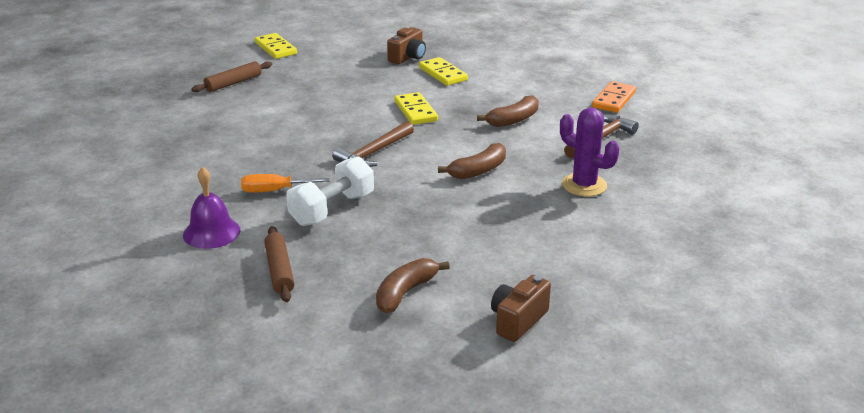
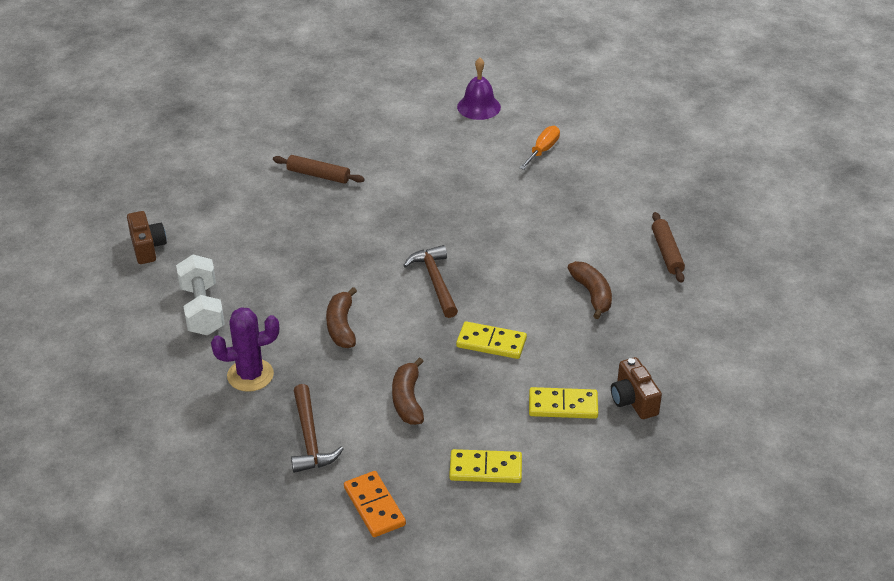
camera: 125 degrees right, 10 degrees up
purple bell [183,167,241,249] -> purple bell moved to [457,58,501,120]
orange screwdriver [241,174,330,193] -> orange screwdriver moved to [520,126,560,170]
yellow domino [255,33,297,59] -> yellow domino moved to [449,449,522,483]
white dumbbell [286,156,374,226] -> white dumbbell moved to [176,255,225,335]
brown banana [376,258,450,313] -> brown banana moved to [567,261,612,319]

